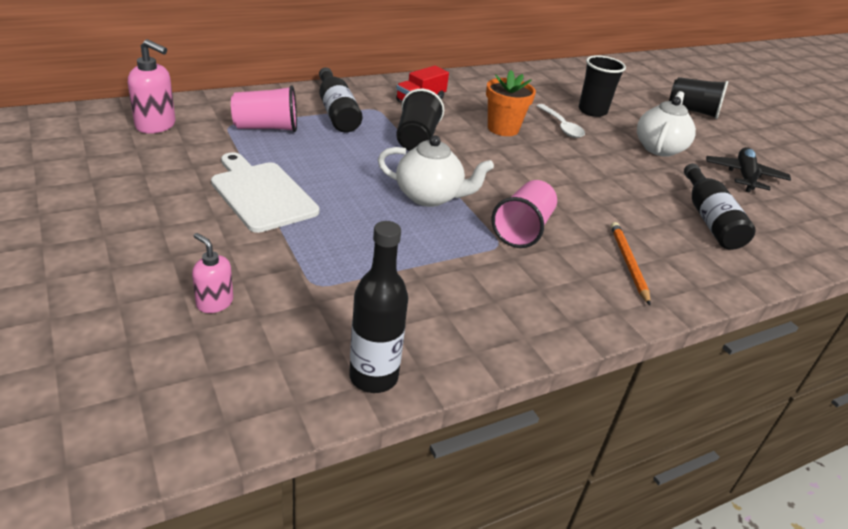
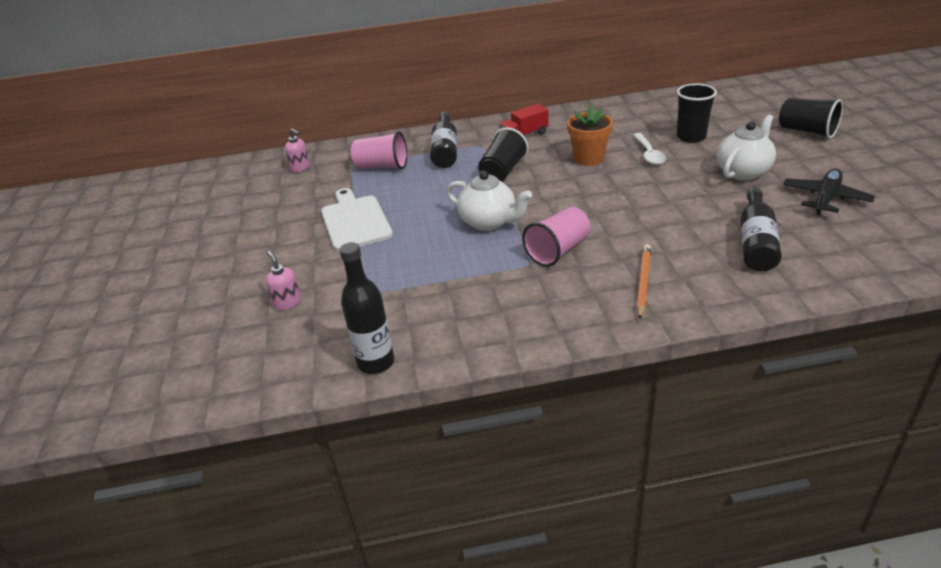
camera: 25 degrees right, 0 degrees up
pink soap dispenser [128,39,175,134] -> pink soap dispenser [285,128,310,172], size x0.63

